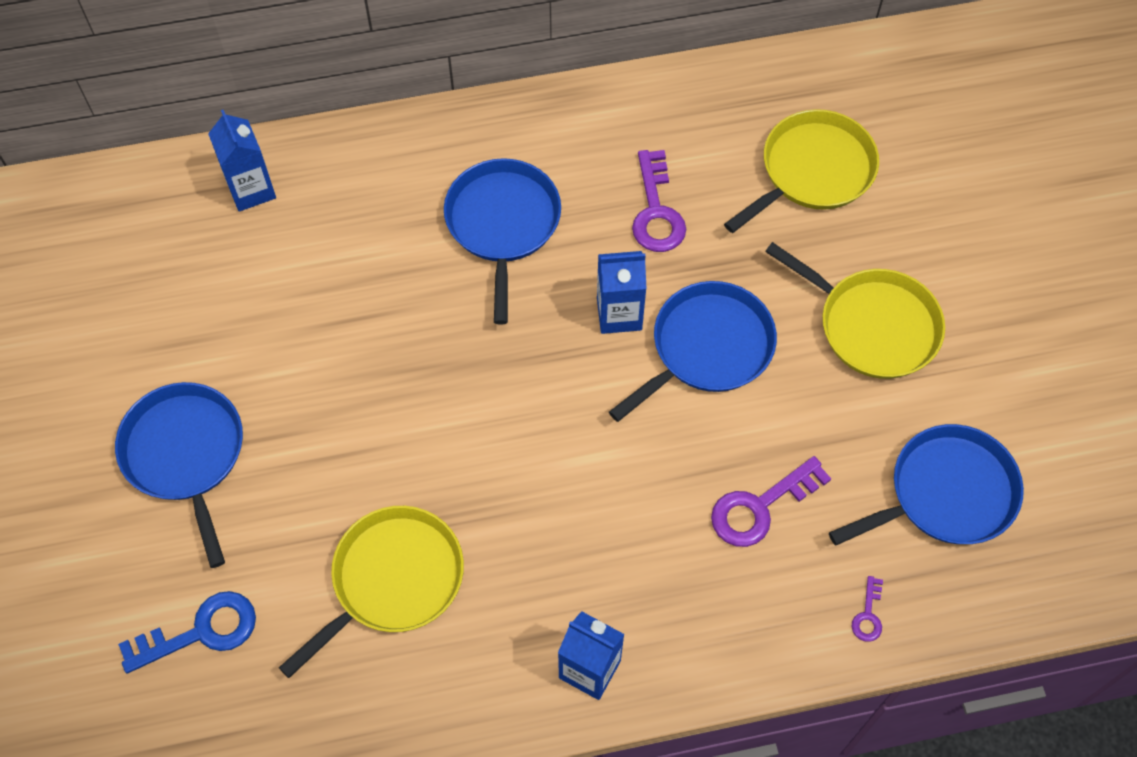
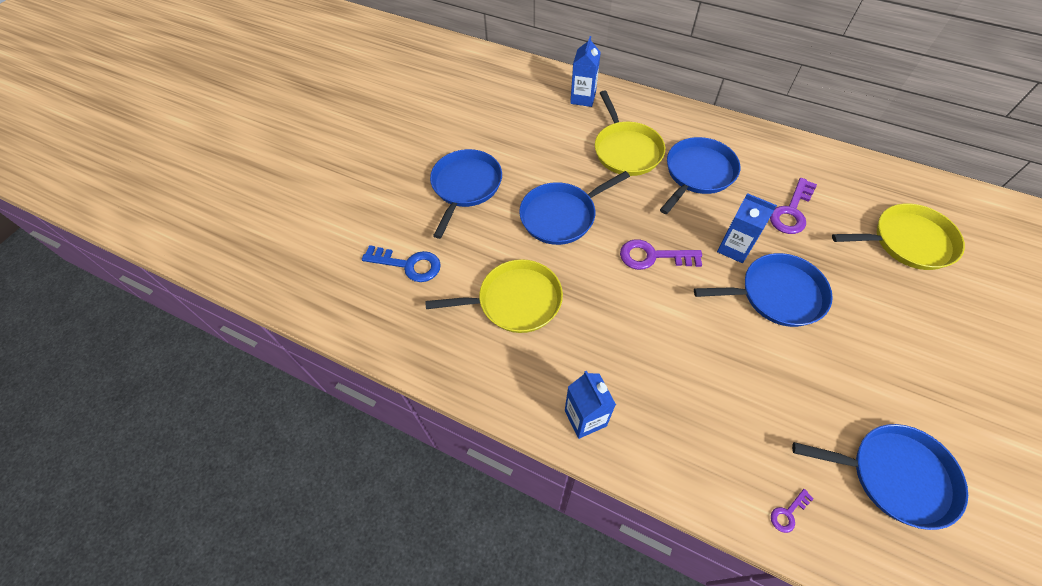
camera: 40 degrees right, 5 degrees down
purple key [711,456,831,547] -> purple key moved to [620,239,702,270]
yellow pan [765,242,945,379] -> yellow pan moved to [595,90,665,176]
none -> blue pan [519,171,630,245]

